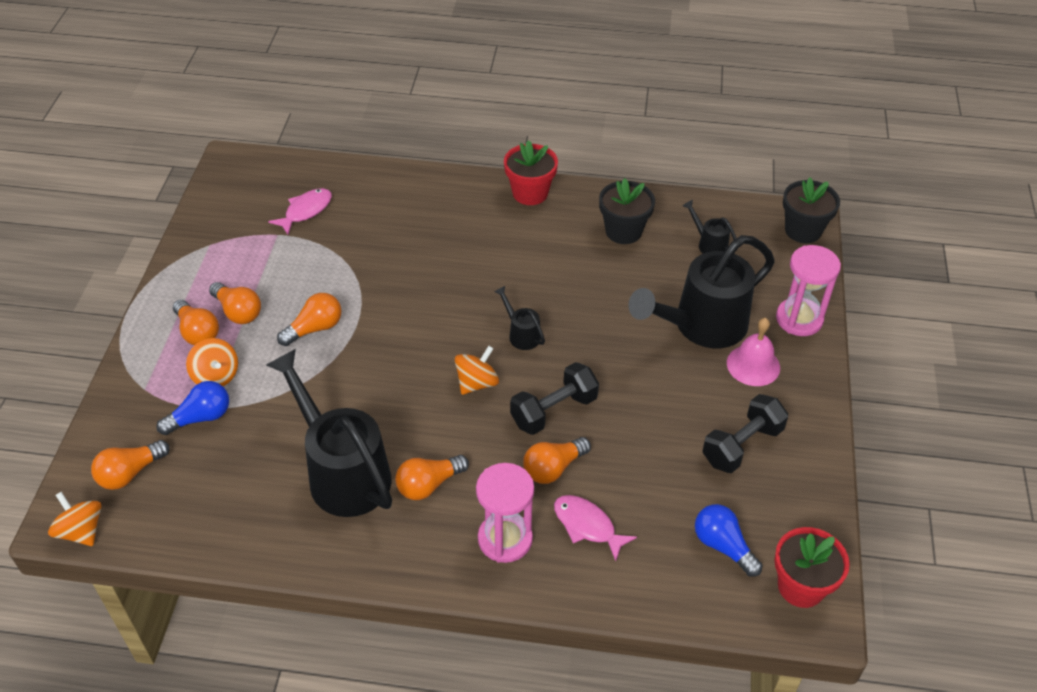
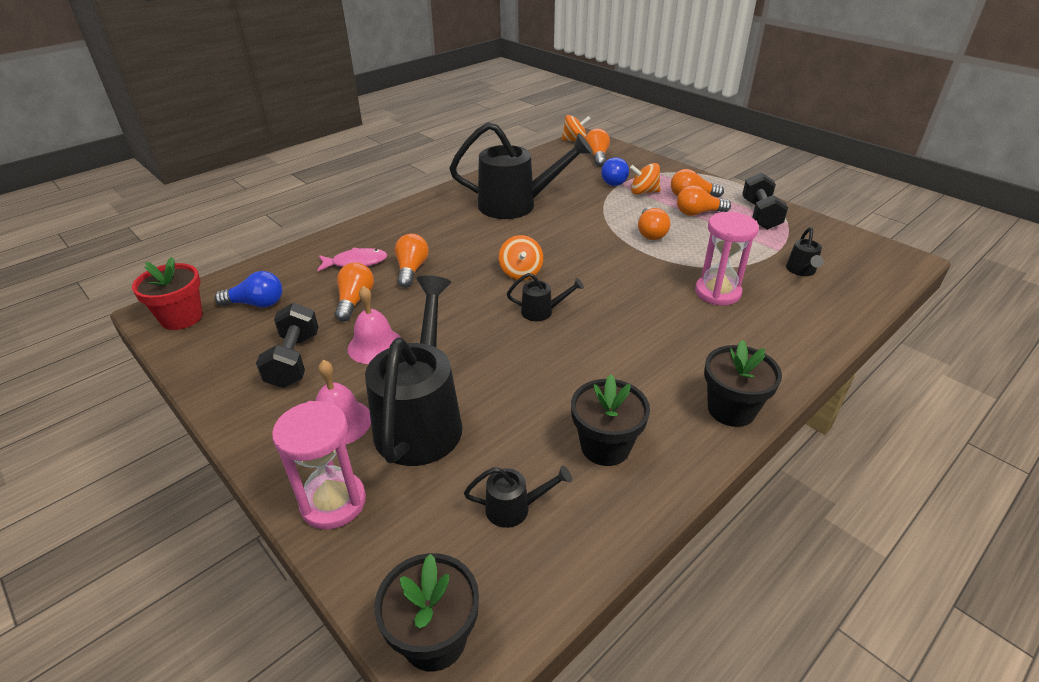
camera: 130 degrees right, 10 degrees down
pink fish [268,188,332,234] -> black watering can [786,227,824,276]
orange light bulb [395,455,469,500] -> orange light bulb moved to [335,262,374,321]
pink hourglass [476,463,534,563] -> pink hourglass moved to [695,212,759,305]
red flower pot [504,140,558,205] -> black flower pot [704,340,782,427]
black dumbbell [510,362,599,435] -> black dumbbell moved to [742,173,788,230]
none -> pink bell [348,286,401,364]

